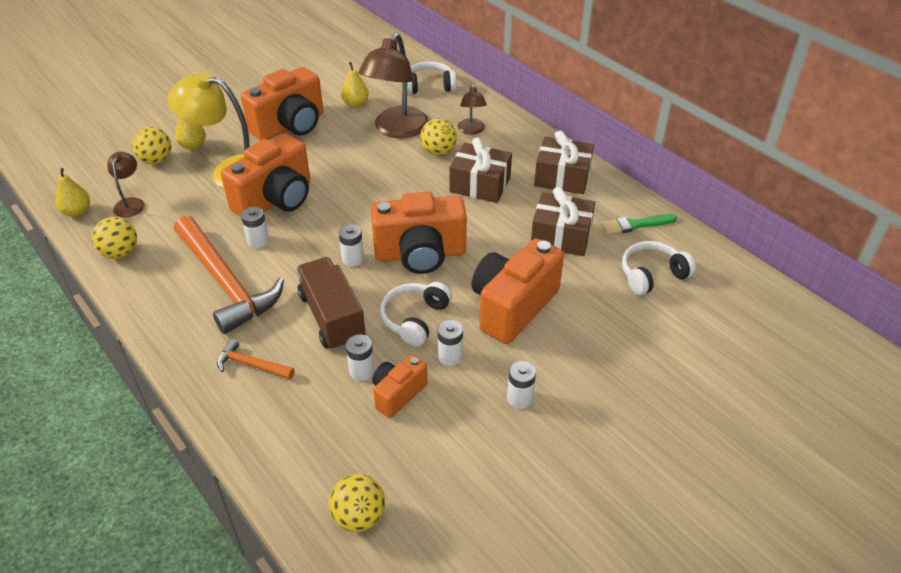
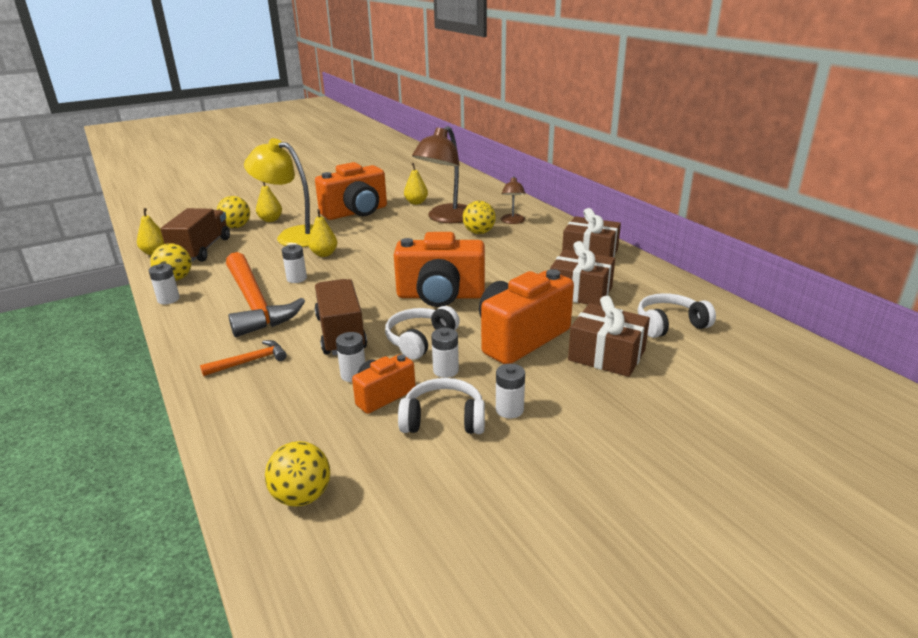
camera: 10 degrees right, 15 degrees down
brown lamp [108,152,145,218] -> brown truck [161,208,230,262]
orange hammer [217,339,295,379] -> orange hammer turned 120 degrees clockwise [200,340,287,376]
orange camera [221,134,310,217] -> yellow pear [308,209,338,257]
white battery [338,224,364,266] -> white battery moved to [149,264,180,304]
white headphones [407,61,457,94] -> white headphones moved to [398,378,485,434]
brown gift [450,137,512,203] -> brown gift moved to [568,296,650,377]
green brush [601,214,677,235] -> none

